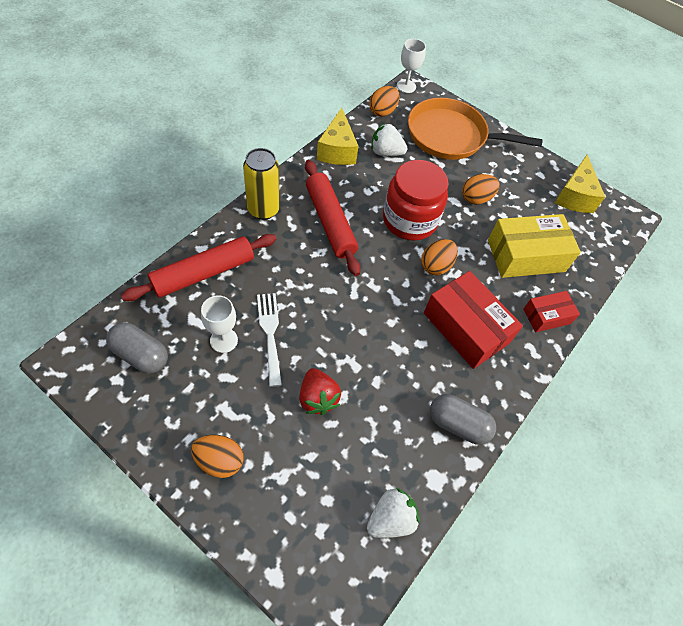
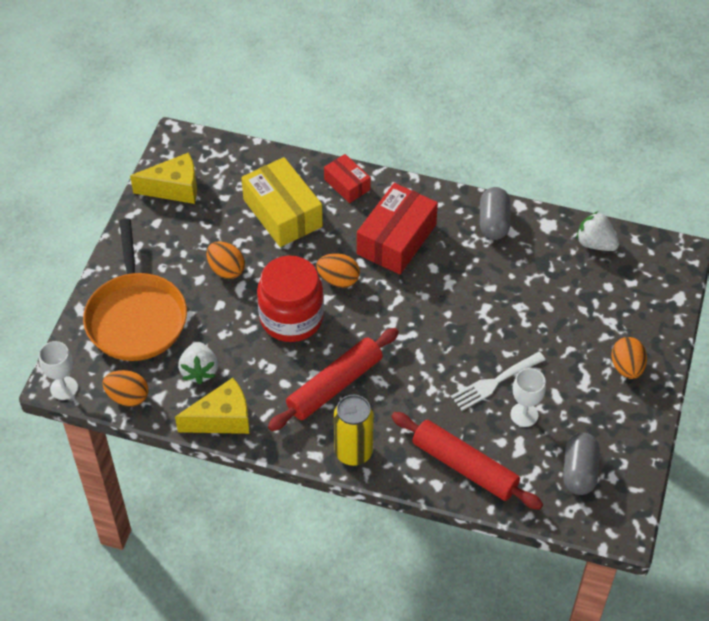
camera: 105 degrees left, 5 degrees down
red strawberry [299,368,341,415] -> none

